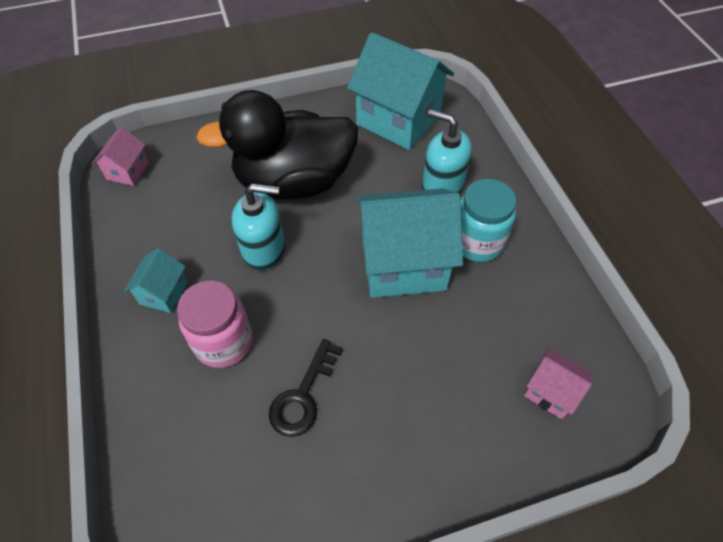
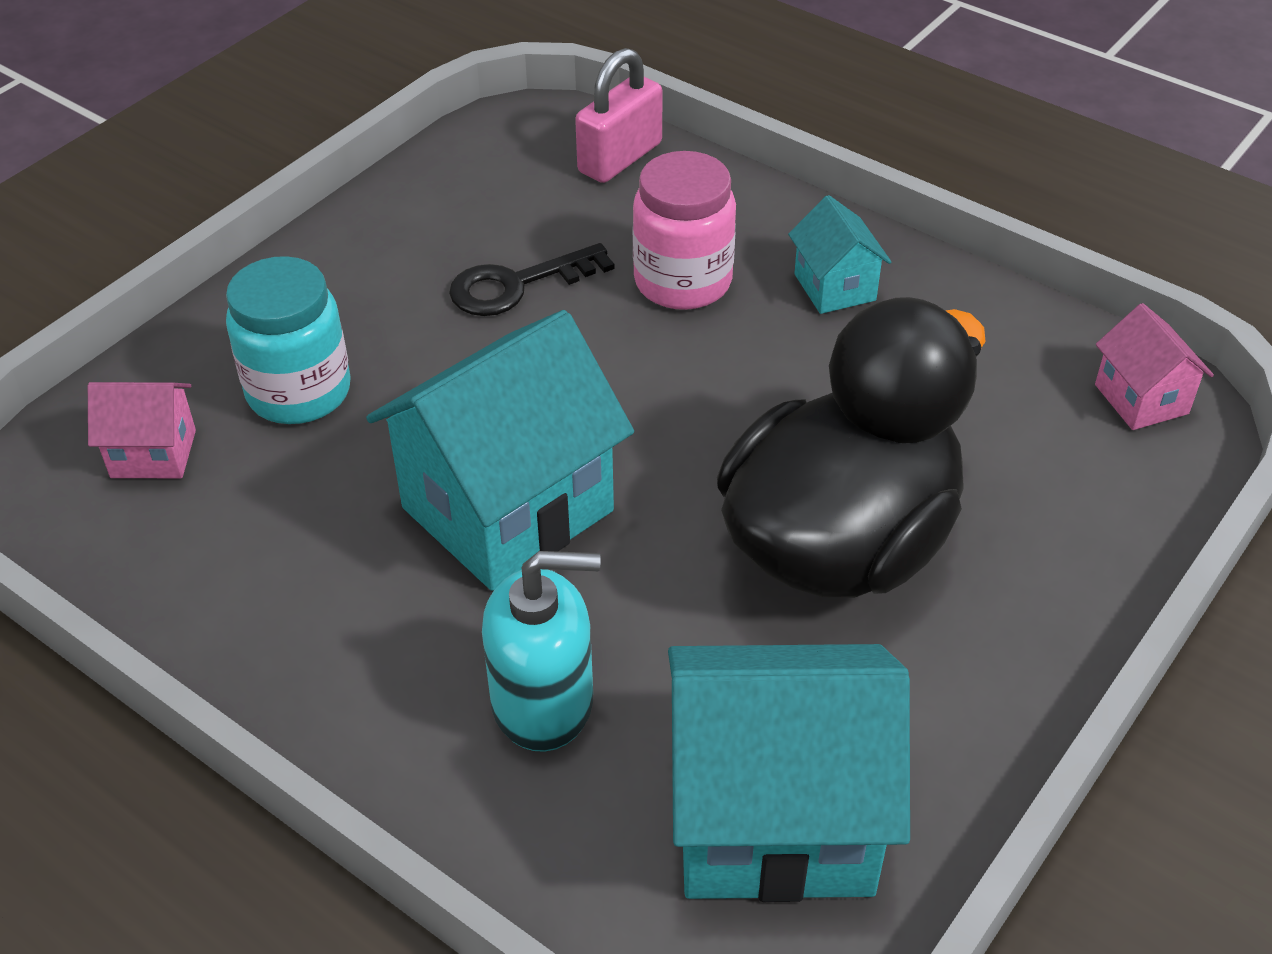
camera: 145 degrees right, 10 degrees down
turquoise soap dispenser [232,184,285,271] -> none
black key [269,339,343,437] -> black key turned 105 degrees counterclockwise [449,243,615,316]
turquoise jar [461,179,517,262] -> turquoise jar moved to [226,256,351,424]
none -> pink padlock [575,48,663,183]

